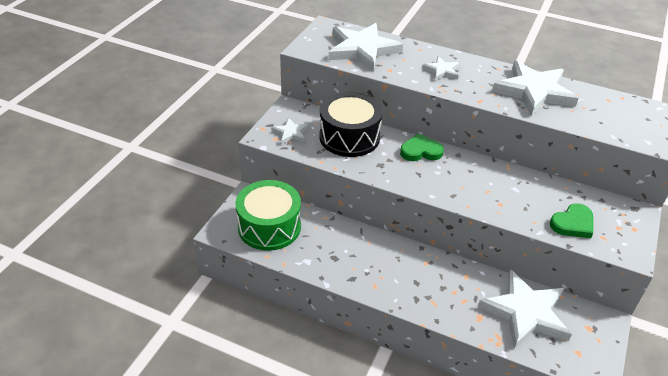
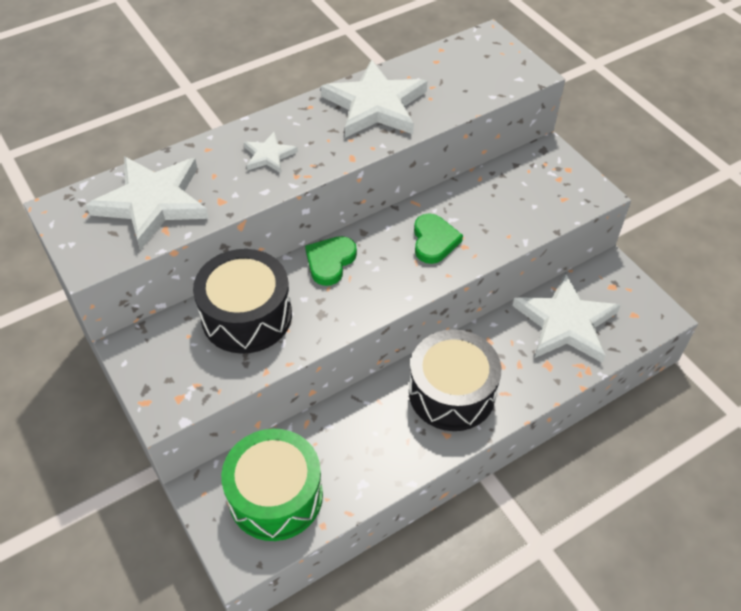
camera: 55 degrees left, 10 degrees up
white star [271,118,309,144] -> none
green heart [550,203,593,238] -> green heart moved to [414,213,463,264]
none -> black drum [409,329,501,431]

